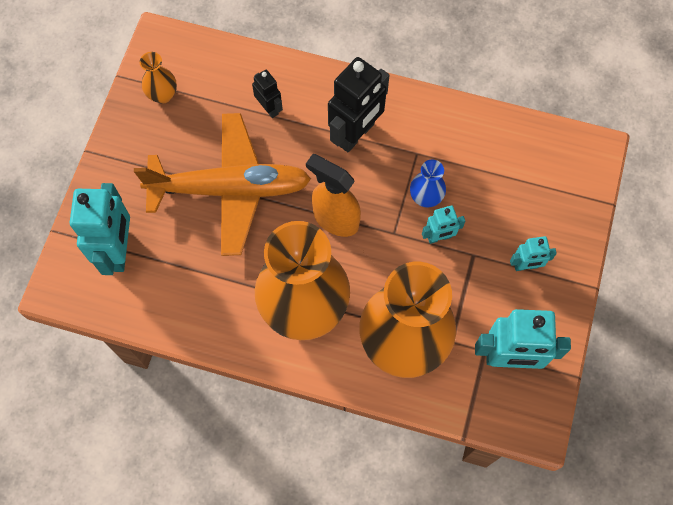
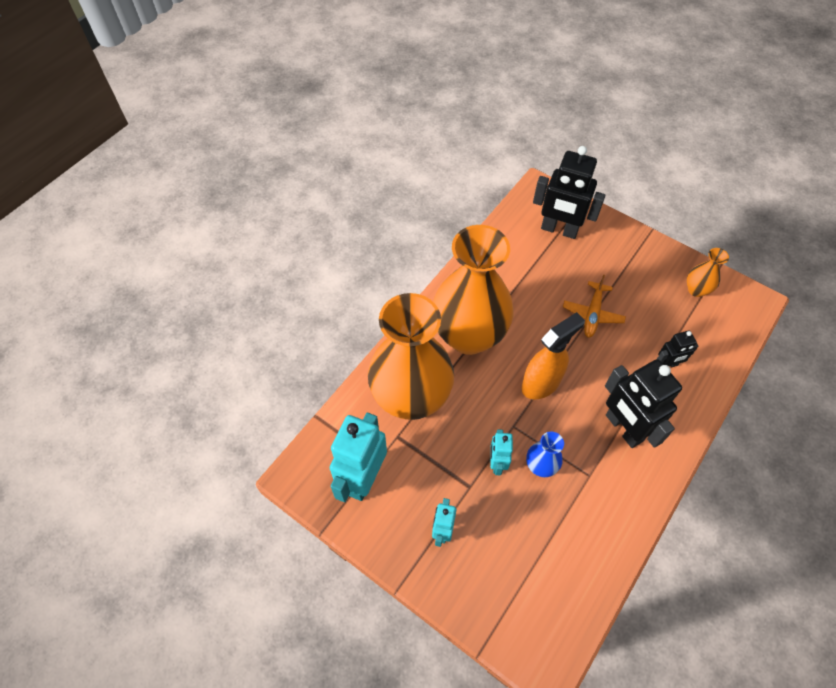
camera: 110 degrees right, 10 degrees down
turquoise robot [70,183,130,275] -> black robot [533,146,605,239]
orange plane [134,113,311,256] -> orange plane [563,274,626,338], size x0.46

